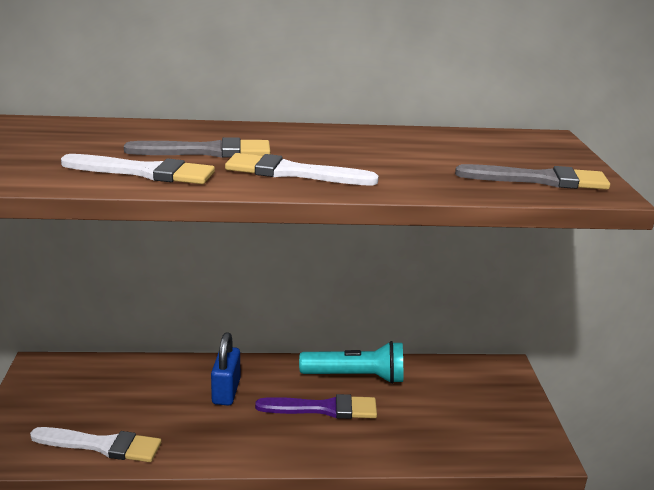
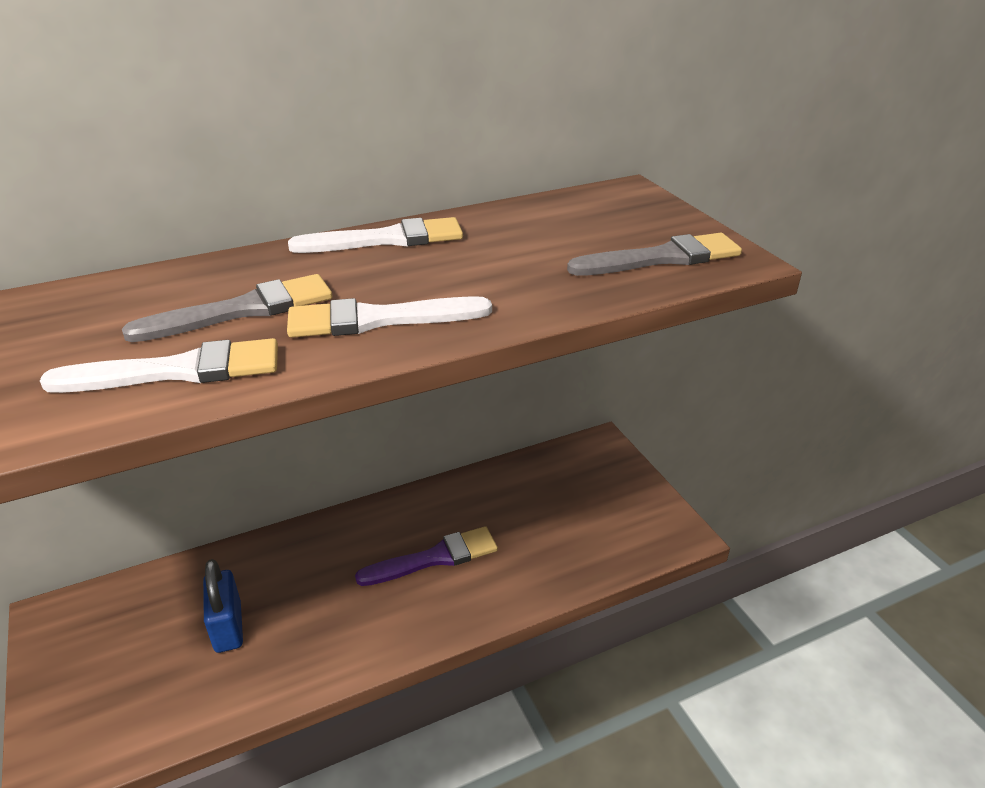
camera: 20 degrees left, 10 degrees up
white brush [30,427,161,462] -> white brush moved to [288,217,463,253]
blue padlock [211,332,240,405] -> blue padlock moved to [203,559,243,653]
turquoise flashlight [299,341,403,384] -> none

